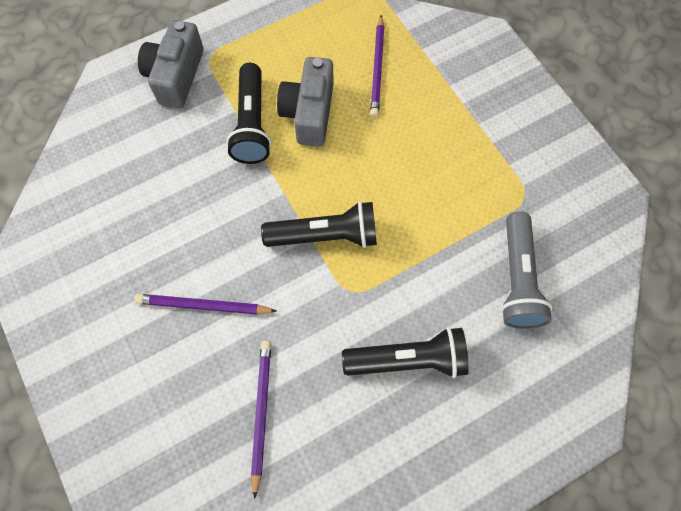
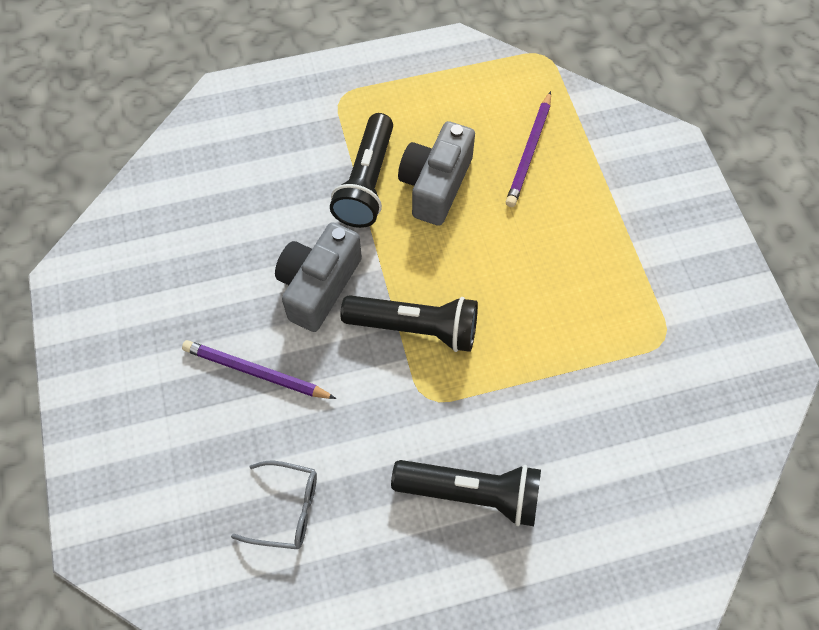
camera: 15 degrees right, 5 degrees down
grey camera [138,20,204,108] -> grey camera moved to [275,222,362,332]
purple pencil [251,341,271,499] -> grey glasses [231,461,317,549]
grey flashlight [501,212,552,329] -> none

